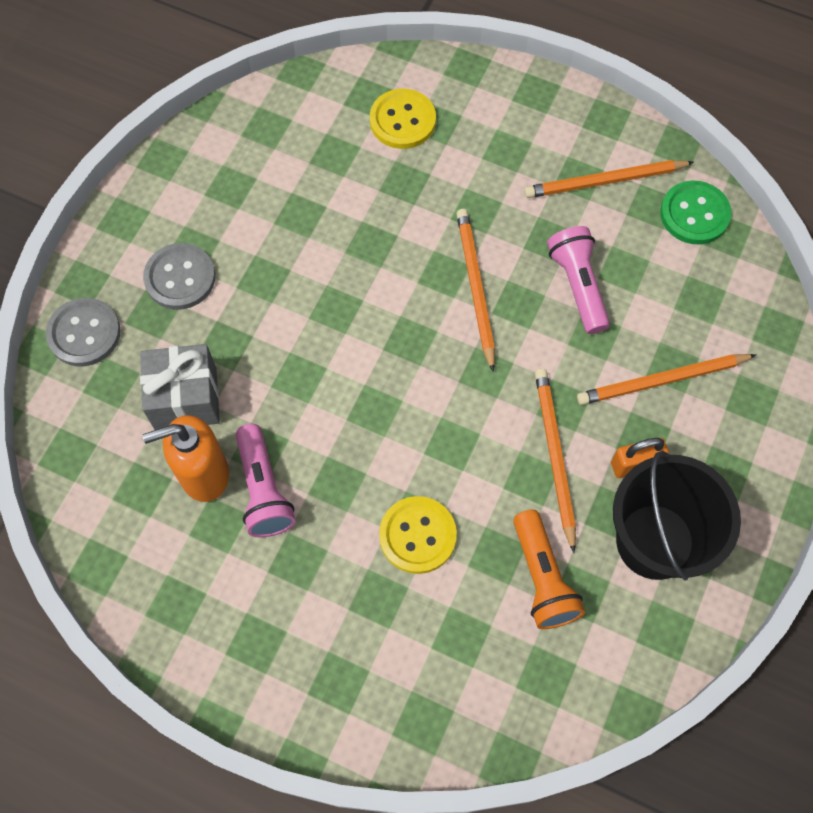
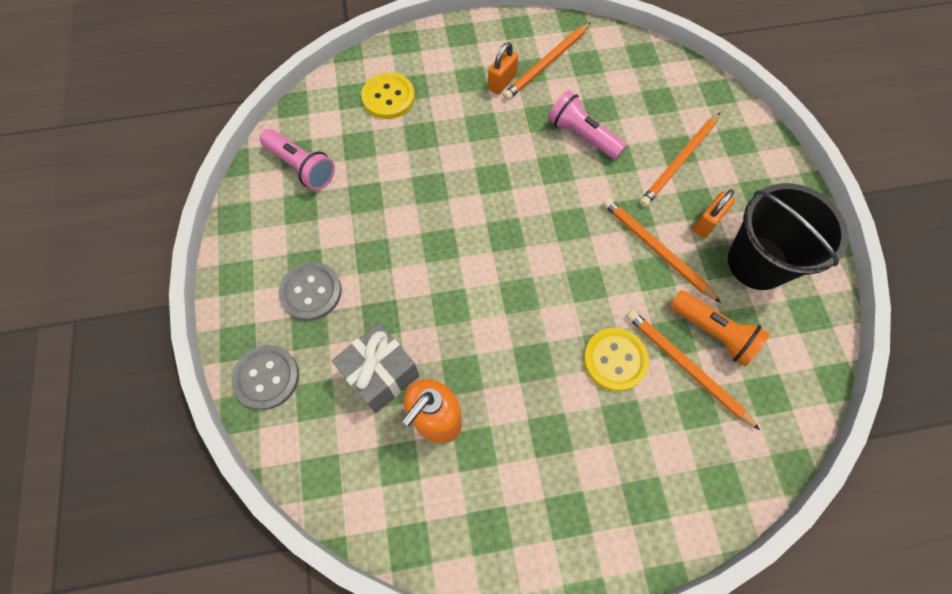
camera: 35 degrees left, 0 degrees up
pink flashlight [235,424,295,538] -> pink flashlight moved to [260,129,335,190]
orange pencil [456,209,495,372] -> orange pencil moved to [626,310,760,430]
green button [660,180,731,244] -> none
none -> orange padlock [488,42,518,94]

